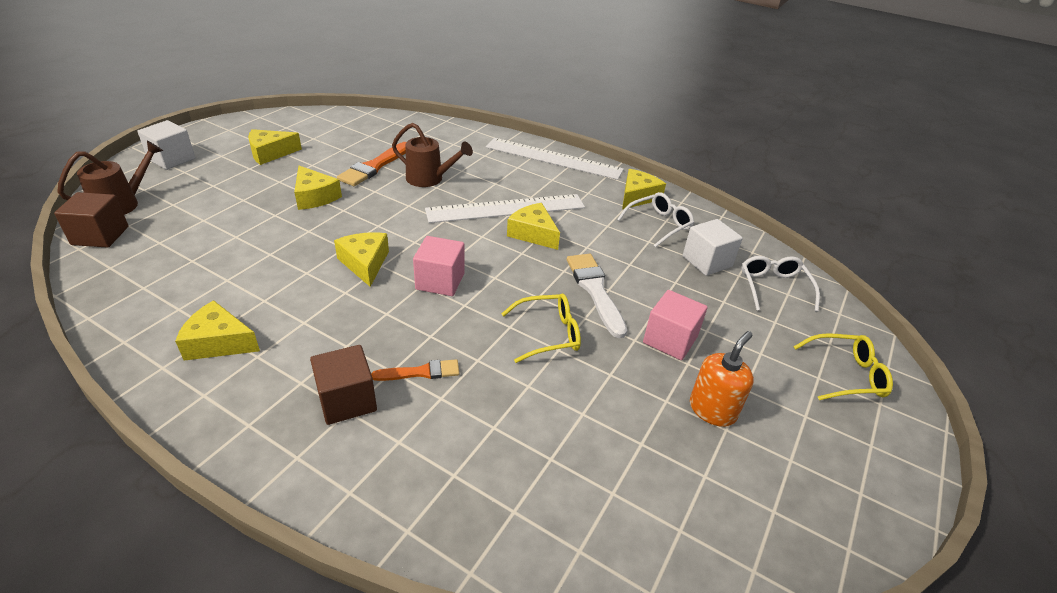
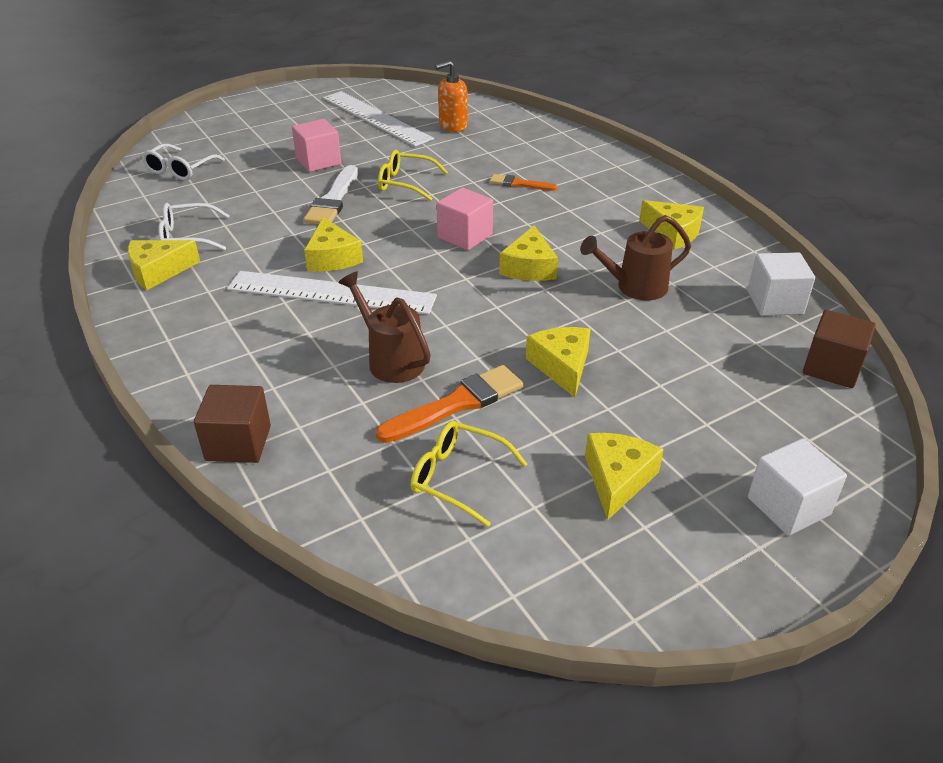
camera: 150 degrees left, 0 degrees up
brown watering can [57,141,163,215] -> brown watering can moved to [580,215,691,300]
yellow cheese [248,129,302,165] -> yellow cheese turned 75 degrees counterclockwise [585,433,664,520]
brown cube [310,345,377,425] -> brown cube moved to [194,385,271,463]
white ruler [486,138,624,180] -> white ruler moved to [323,91,434,147]
white cube [682,219,743,276] -> white cube moved to [748,252,815,316]
orange soap dispenser [690,331,754,427] -> orange soap dispenser moved to [435,61,467,132]
yellow glasses [793,333,893,400] -> yellow glasses moved to [411,421,527,527]

